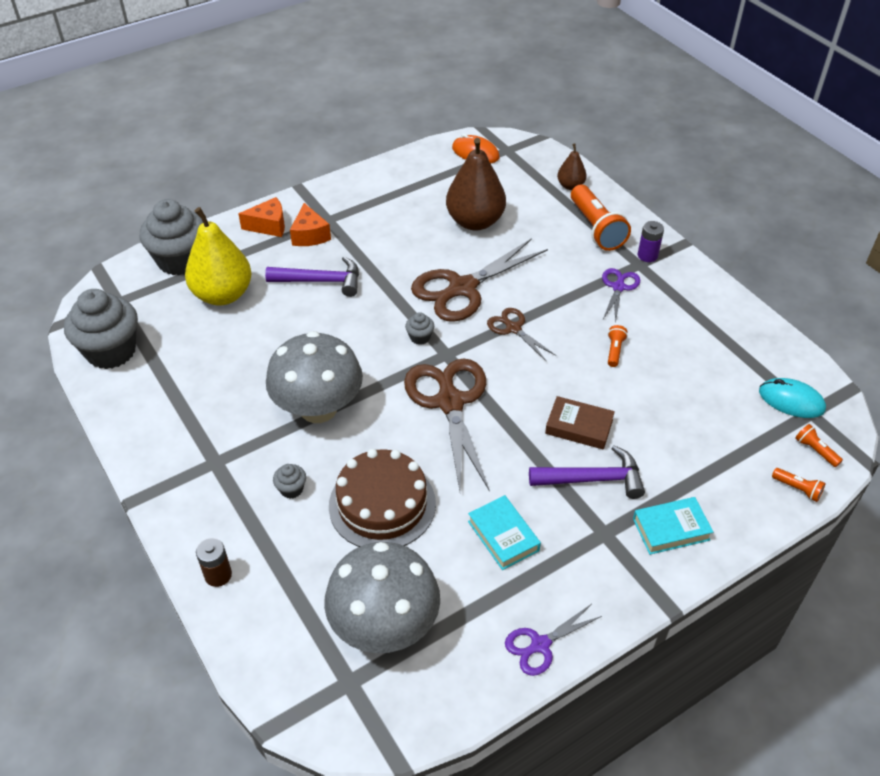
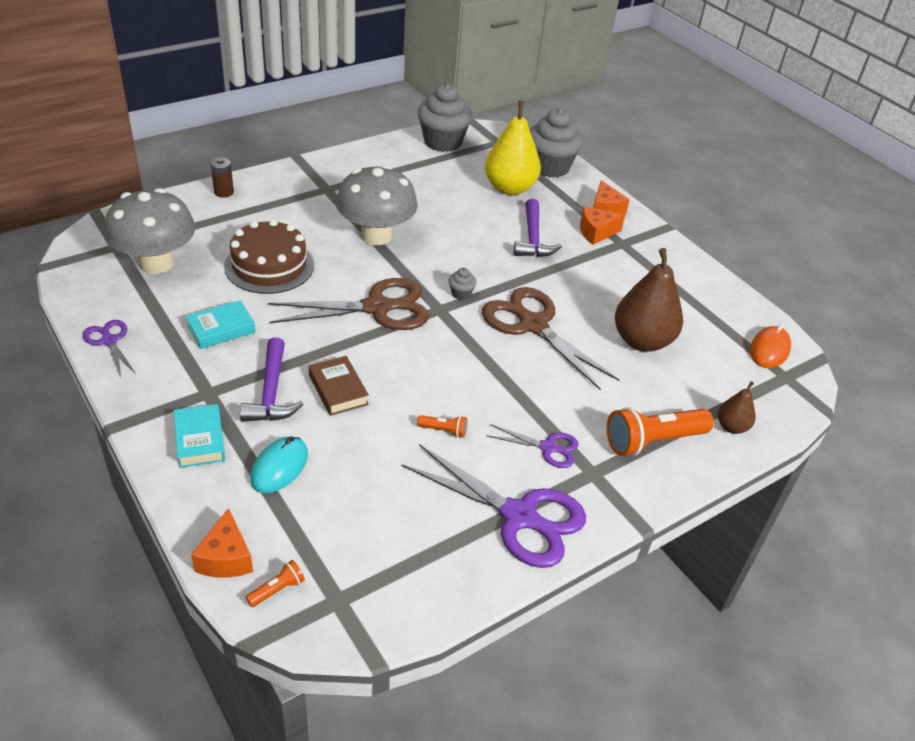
camera: 85 degrees right, 5 degrees down
grey cupcake [273,464,306,499] -> none
brown scissors [487,308,556,362] -> none
brown book [545,396,615,450] -> brown book turned 45 degrees counterclockwise [309,356,369,416]
purple battery [638,221,664,262] -> none
turquoise mouse [759,378,826,418] -> turquoise mouse moved to [250,436,308,493]
orange flashlight [772,468,826,502] -> orange cheese [191,508,253,578]
none -> purple scissors [402,444,586,568]

